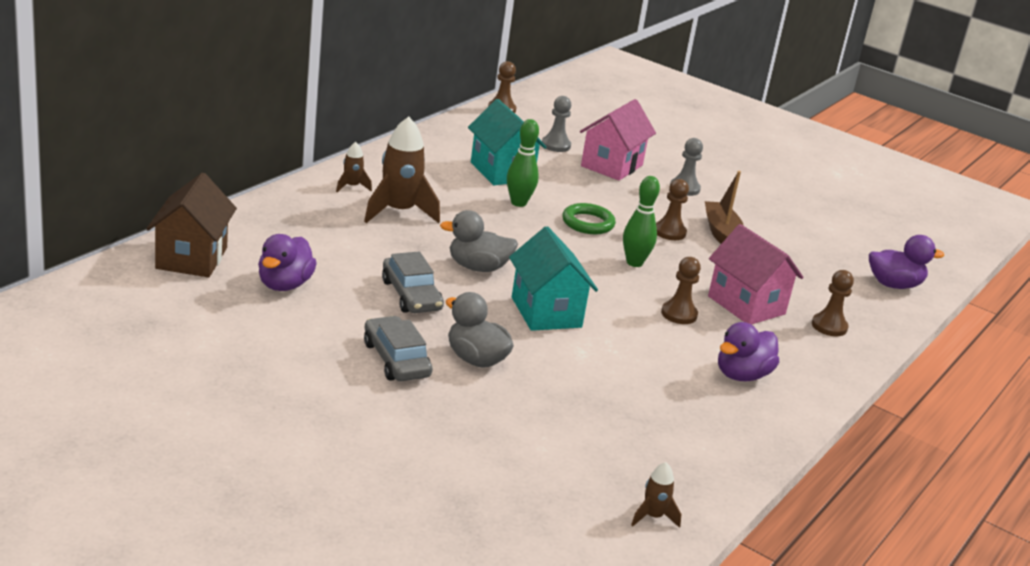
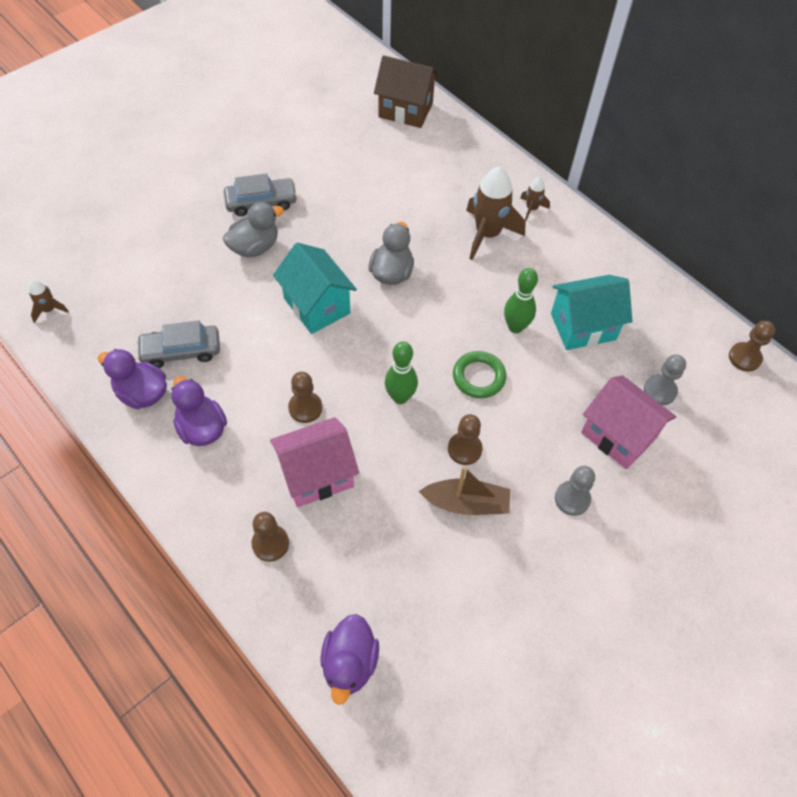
camera: 105 degrees right, 30 degrees up
purple duck [258,234,317,291] -> purple duck moved to [98,349,167,409]
grey car [382,252,444,313] -> grey car moved to [136,320,220,368]
turquoise house [509,226,598,331] -> turquoise house turned 60 degrees clockwise [273,243,357,334]

